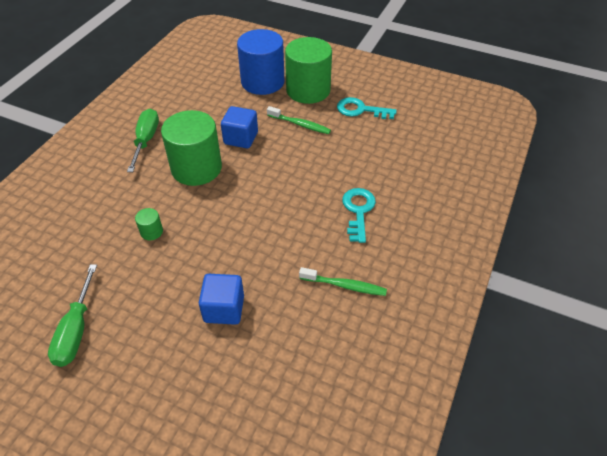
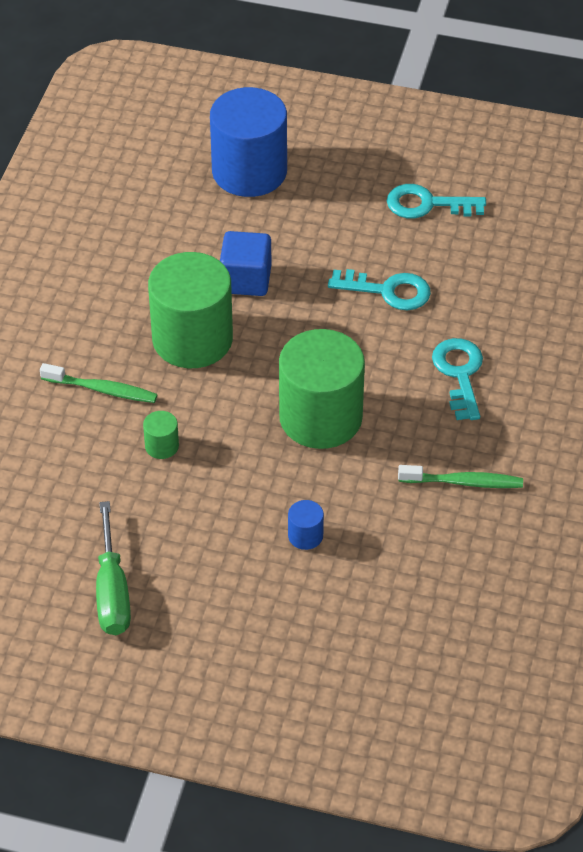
camera: 10 degrees left, 0 degrees up
green screwdriver [127,109,159,172] -> none
blue cube [199,274,244,325] -> blue cylinder [288,500,324,550]
green toothbrush [267,106,331,134] -> green toothbrush moved to [40,363,158,403]
green cylinder [285,37,332,104] -> green cylinder moved to [279,329,365,449]
none -> turquoise key [328,269,431,310]

